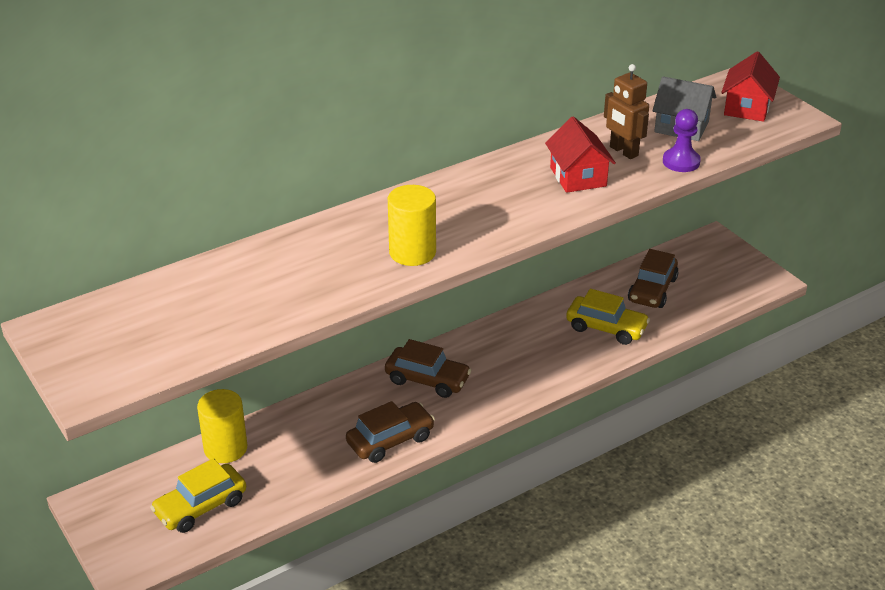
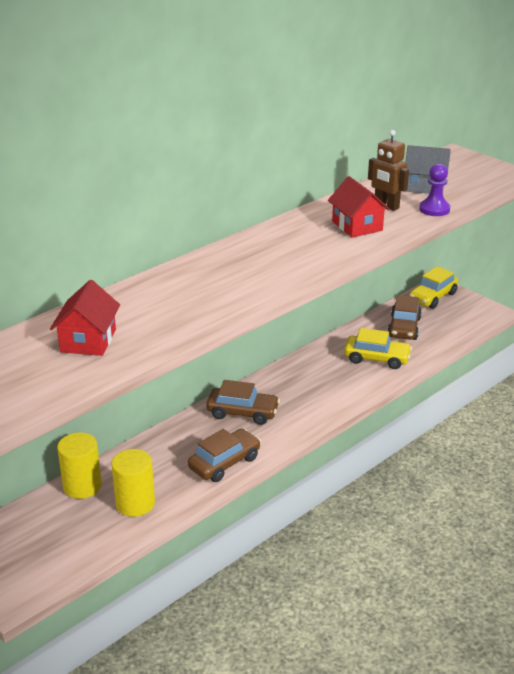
camera: 10 degrees left, 5 degrees down
yellow car [150,458,246,533] -> yellow car moved to [409,266,458,309]
yellow cylinder [388,185,436,266] -> yellow cylinder moved to [111,449,155,517]
red house [721,52,780,122] -> red house moved to [50,280,120,356]

